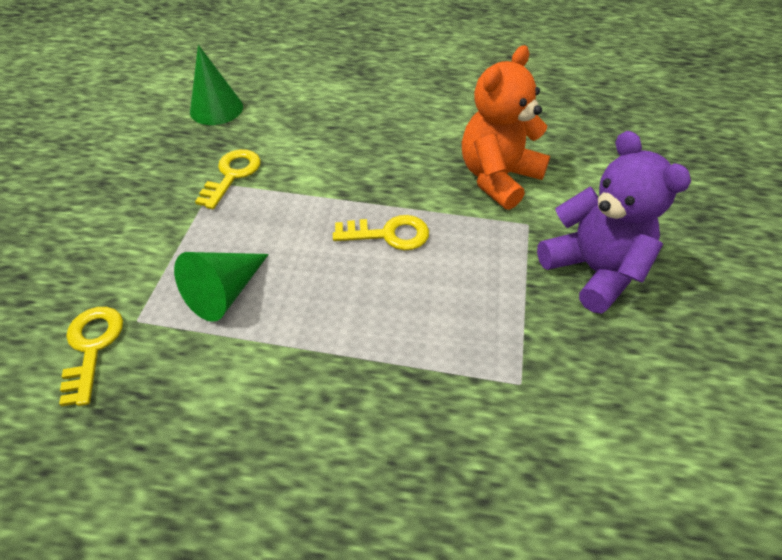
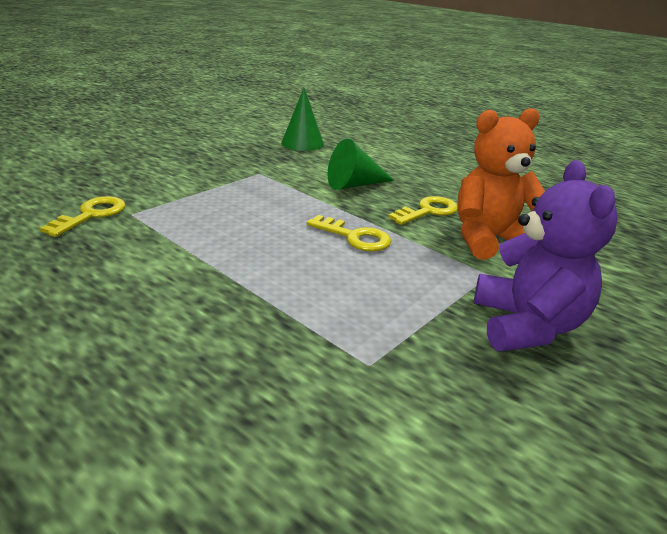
camera: 30 degrees right, 20 degrees down
green cone [174,252,269,322] -> green cone moved to [328,138,394,190]
yellow key [195,149,261,209] -> yellow key moved to [388,196,457,225]

